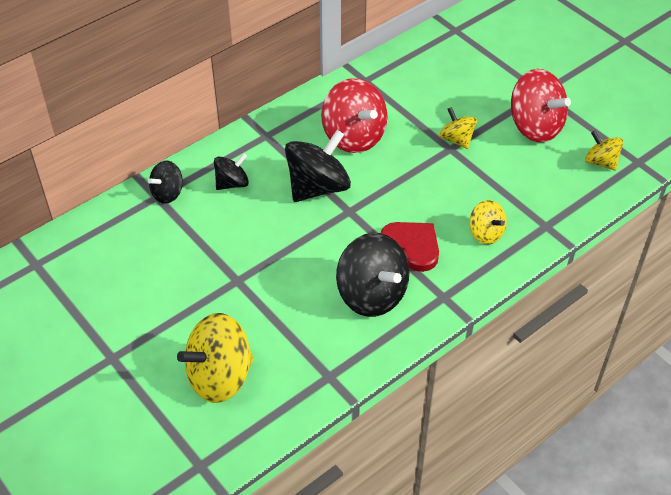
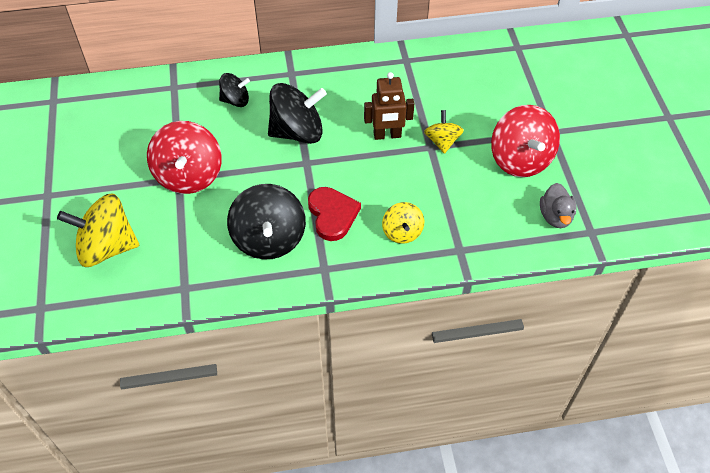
camera: 30 degrees right, 5 degrees up
black spinning top [148,161,183,204] -> none
red spinning top [321,78,388,153] -> red spinning top moved to [147,121,222,194]
yellow spinning top [585,131,623,171] -> grey duck [540,183,577,228]
none -> brown robot [364,72,414,140]

